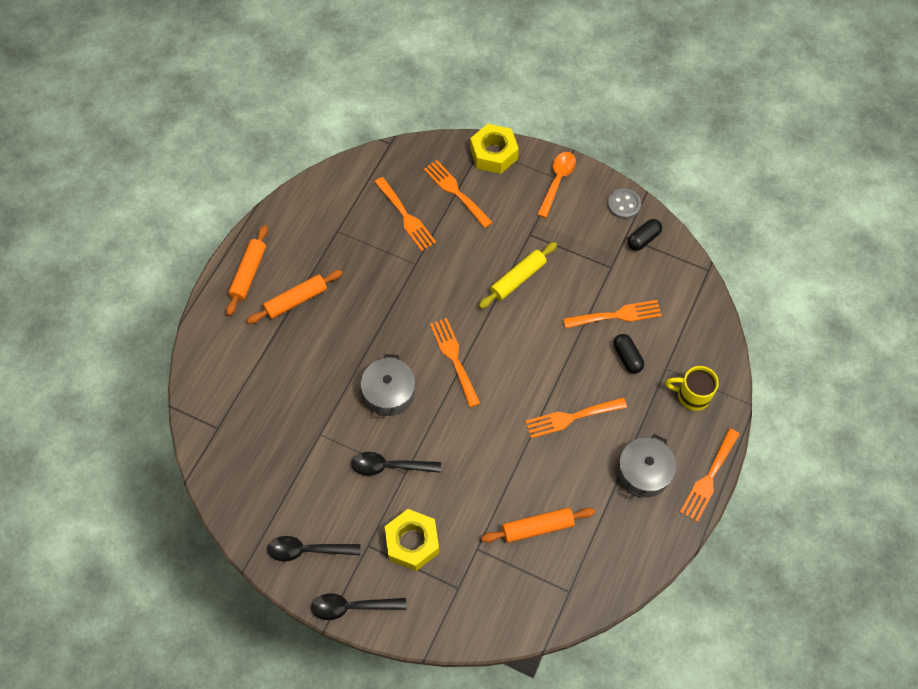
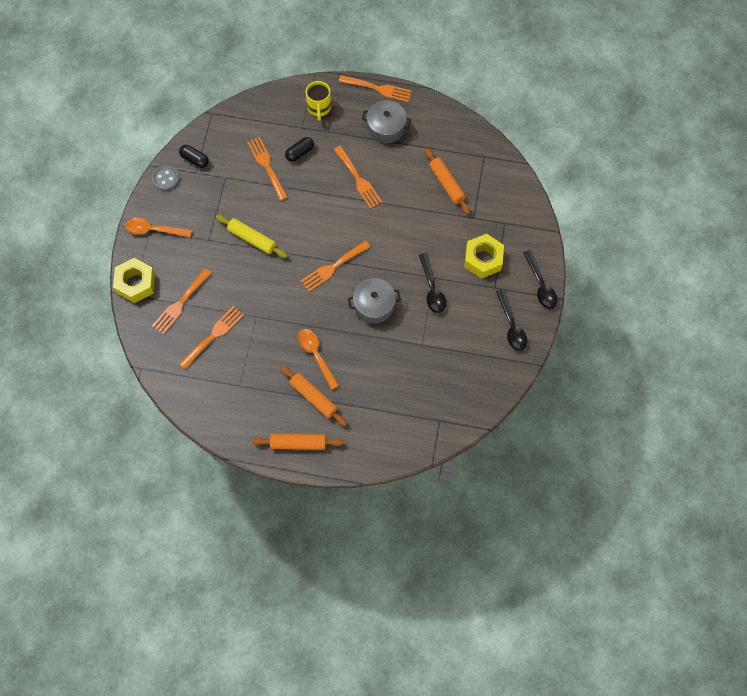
camera: 105 degrees left, 5 degrees up
none -> orange spoon [298,329,339,390]

